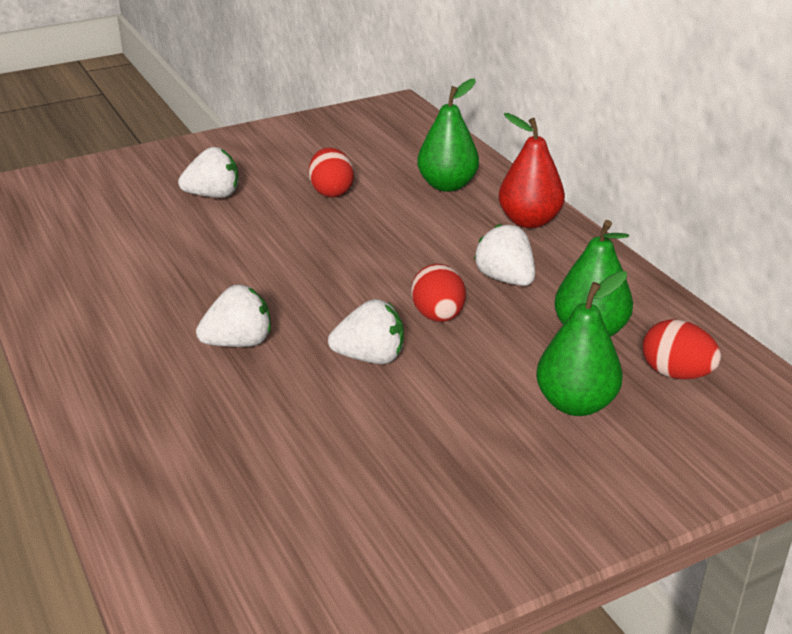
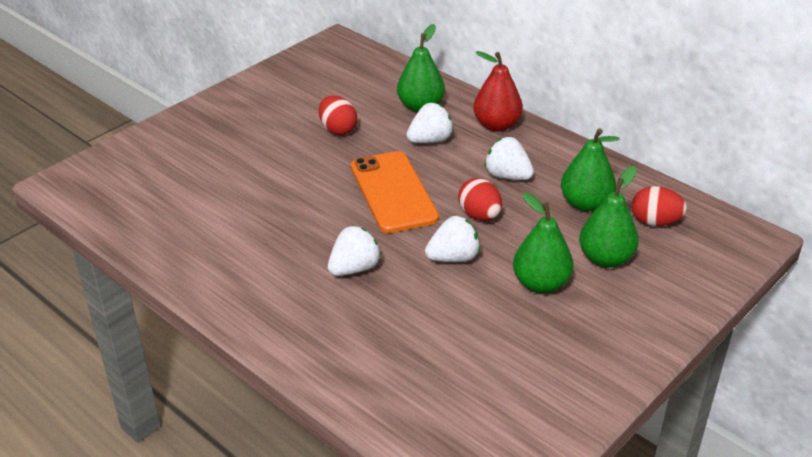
camera: 20 degrees left, 5 degrees up
white strawberry [178,147,239,198] -> white strawberry moved to [406,103,453,143]
none -> orange phone [351,151,439,233]
none -> green pear [513,192,573,294]

